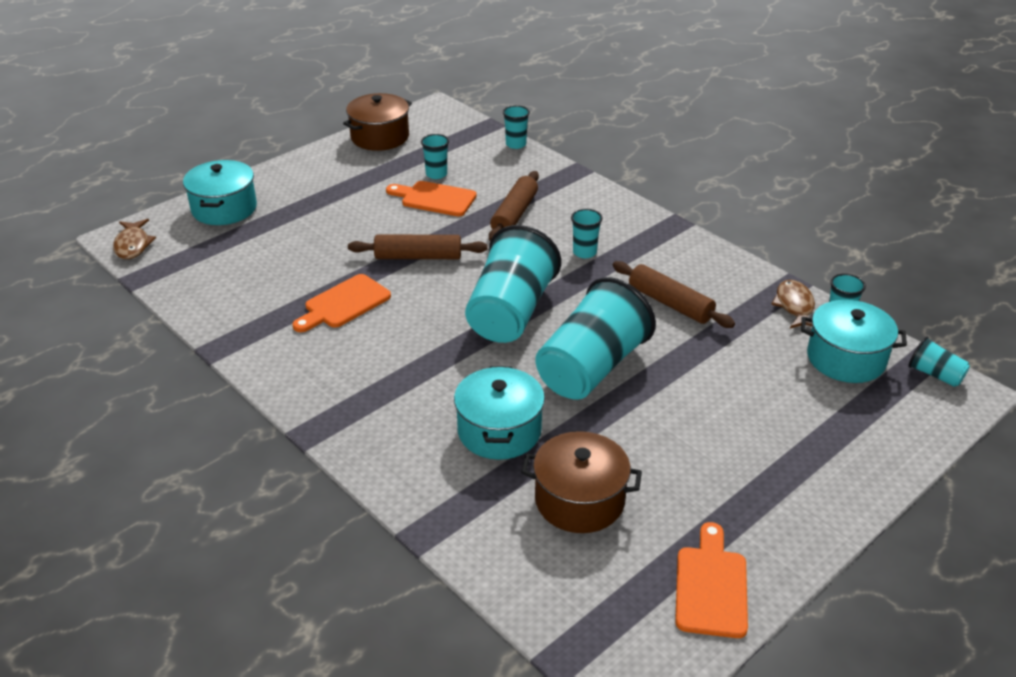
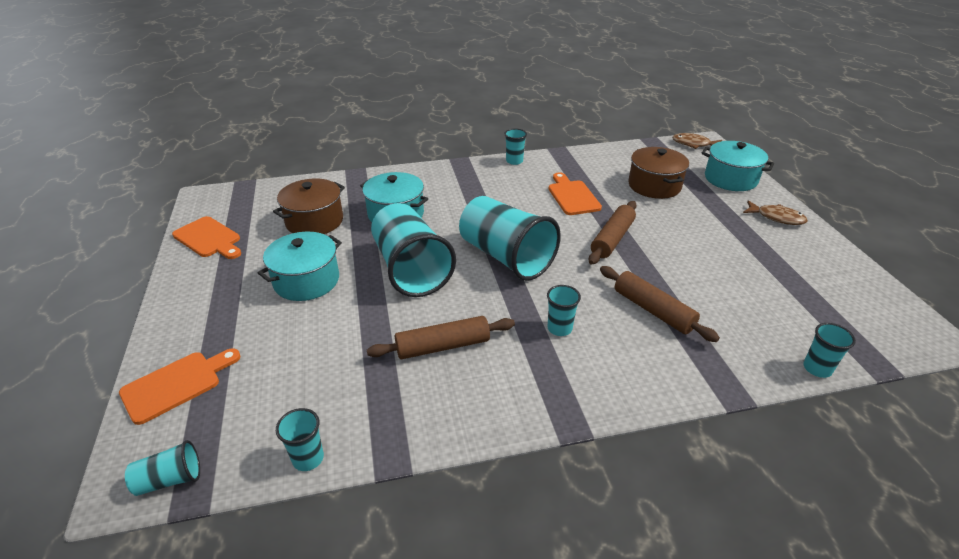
camera: 120 degrees right, 0 degrees up
brown pot [343,93,412,151] -> brown pot moved to [628,147,689,199]
orange cutting board [386,181,477,216] -> orange cutting board moved to [119,348,241,425]
turquoise cup [421,134,449,179] -> turquoise cup moved to [504,129,527,165]
brown fish [771,280,815,328] -> brown fish moved to [743,200,808,225]
turquoise pot [801,300,907,383] -> turquoise pot moved to [258,232,342,301]

